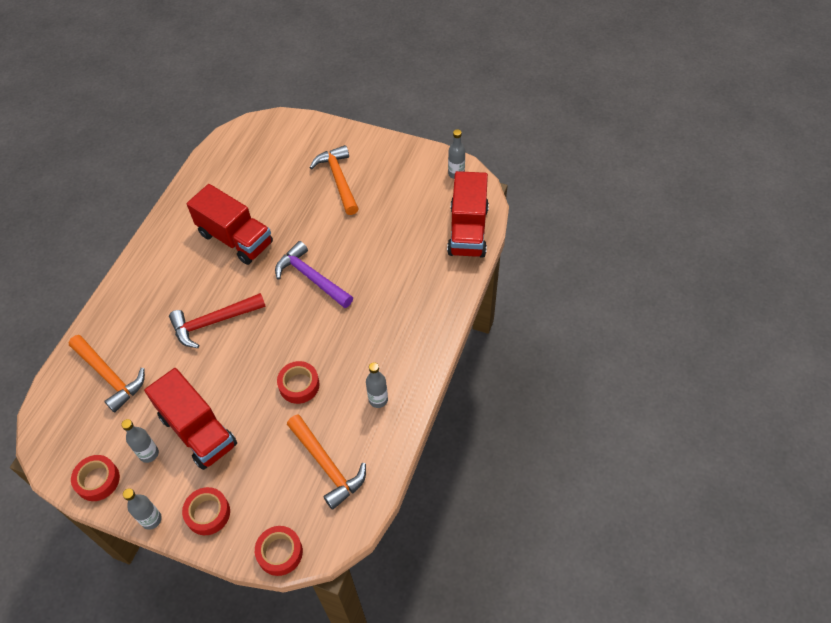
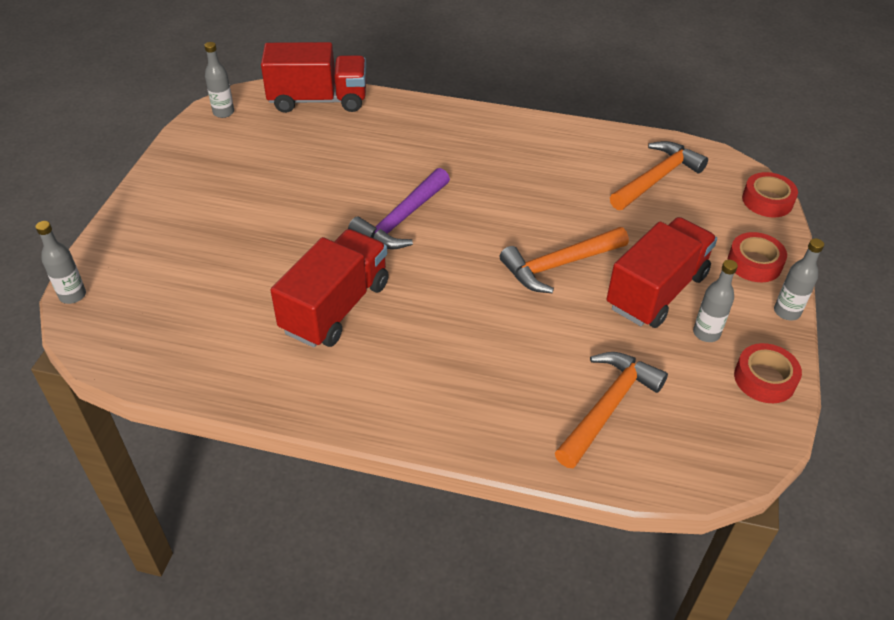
camera: 100 degrees left, 10 degrees down
red hammer [169,293,266,348] -> none
red tape [277,361,320,404] -> none
orange hammer [309,145,359,215] -> orange hammer moved to [500,227,629,293]
grey bottle [366,362,388,408] -> grey bottle moved to [36,221,86,304]

